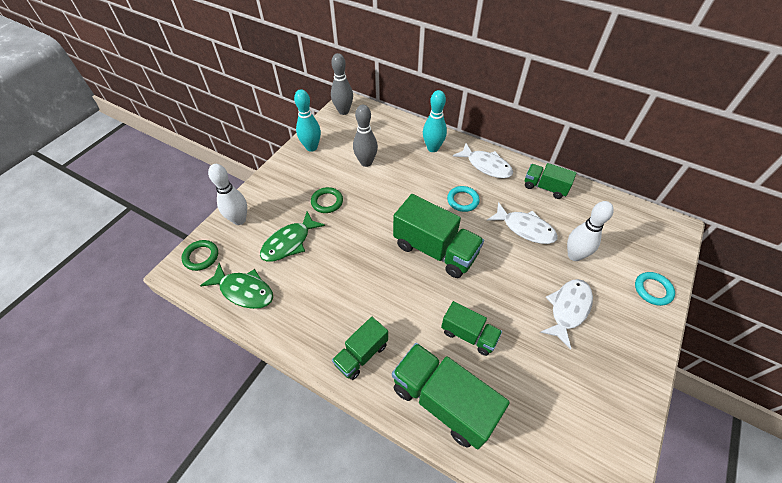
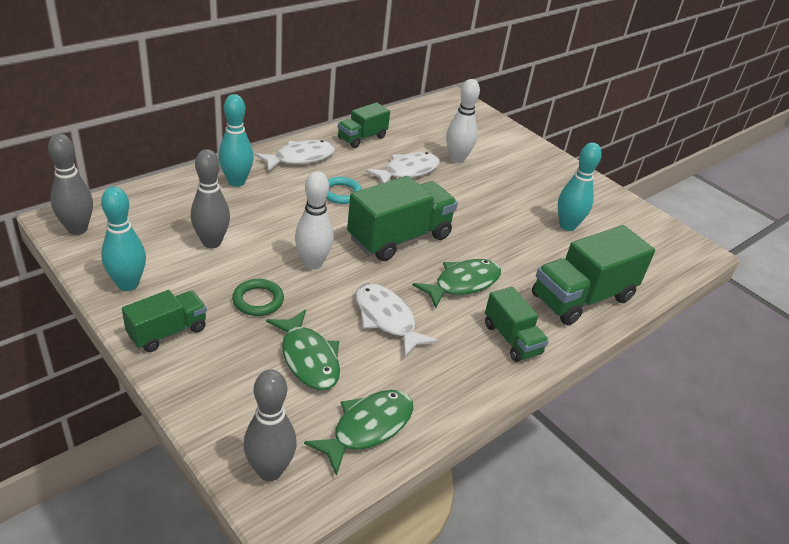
camera: 75 degrees left, 15 degrees down
green ring [182,240,218,271] -> grey bowling pin [243,369,297,481]
white bowling pin [208,164,247,225] -> white bowling pin moved to [295,171,334,270]
green truck [441,301,502,356] -> green truck moved to [122,290,207,352]
white fish [540,279,593,349] -> white fish moved to [355,283,439,357]
turquoise ring [635,272,675,306] -> none
none -> green fish [412,259,501,308]
none -> turquoise bowling pin [558,143,602,231]

